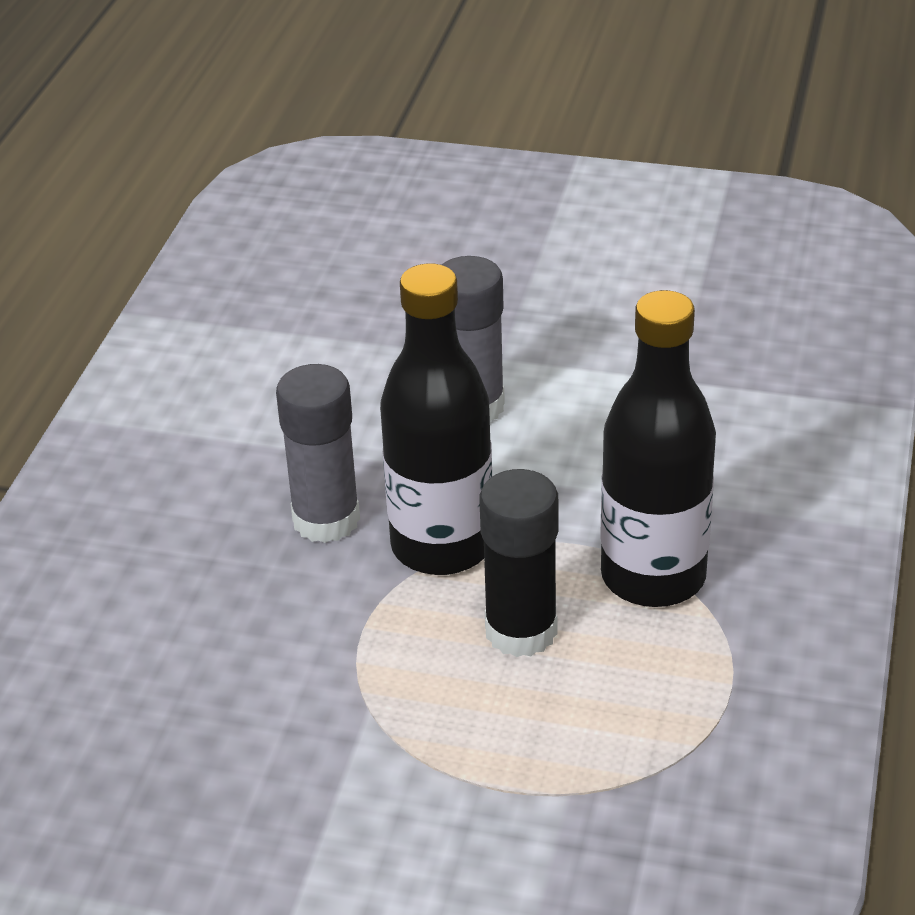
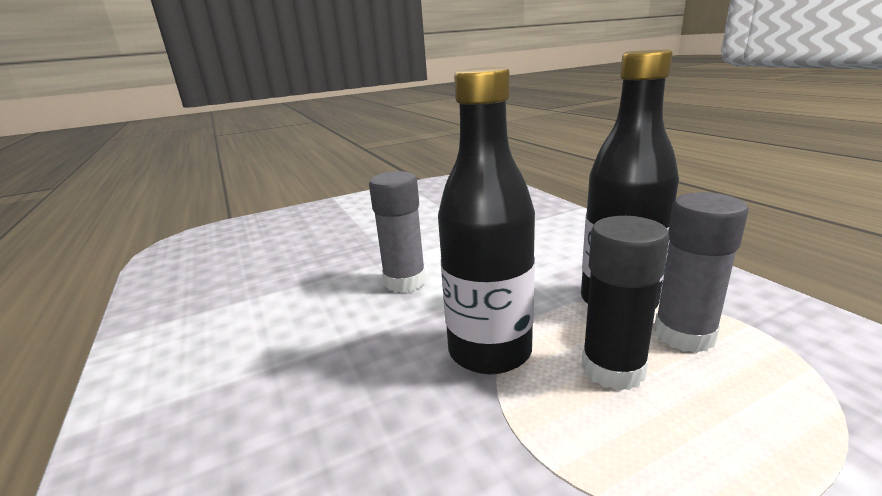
camera: 40 degrees left, 15 degrees down
grey glue stick [276,364,360,543] -> grey glue stick moved to [654,192,749,353]

